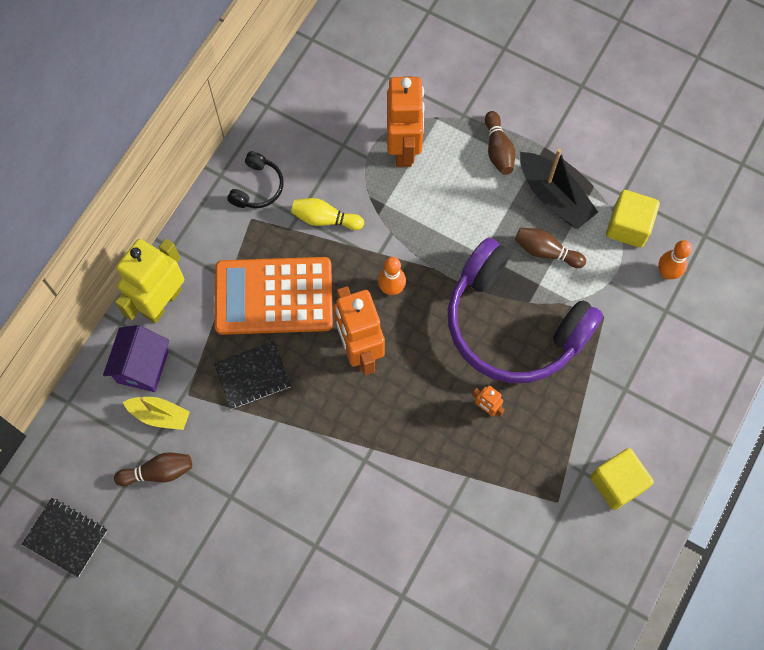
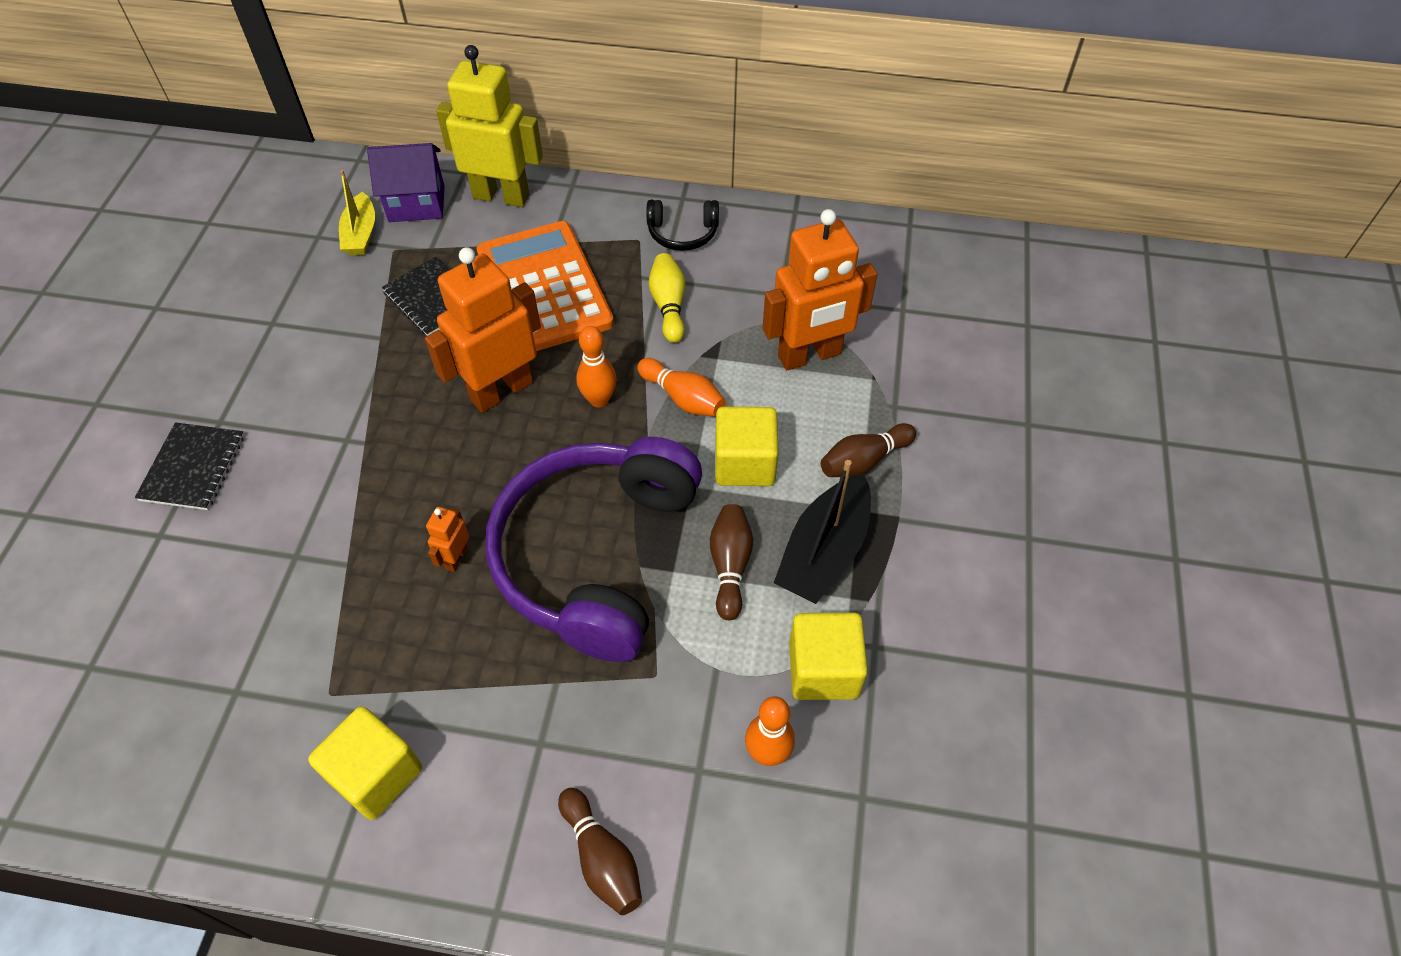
camera: 70 degrees right, 15 degrees down
black notebook [22,498,108,577] -> black notebook moved to [135,422,245,510]
brown bowling pin [114,452,192,486] -> brown bowling pin moved to [558,788,642,915]
none -> orange bowling pin [637,358,726,417]
none -> yellow cube [715,407,779,486]

